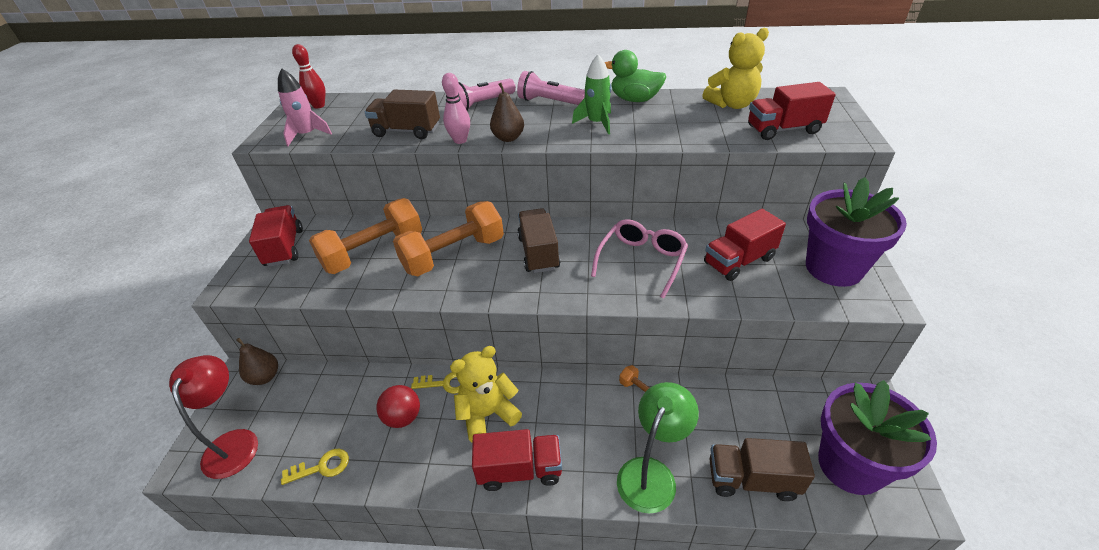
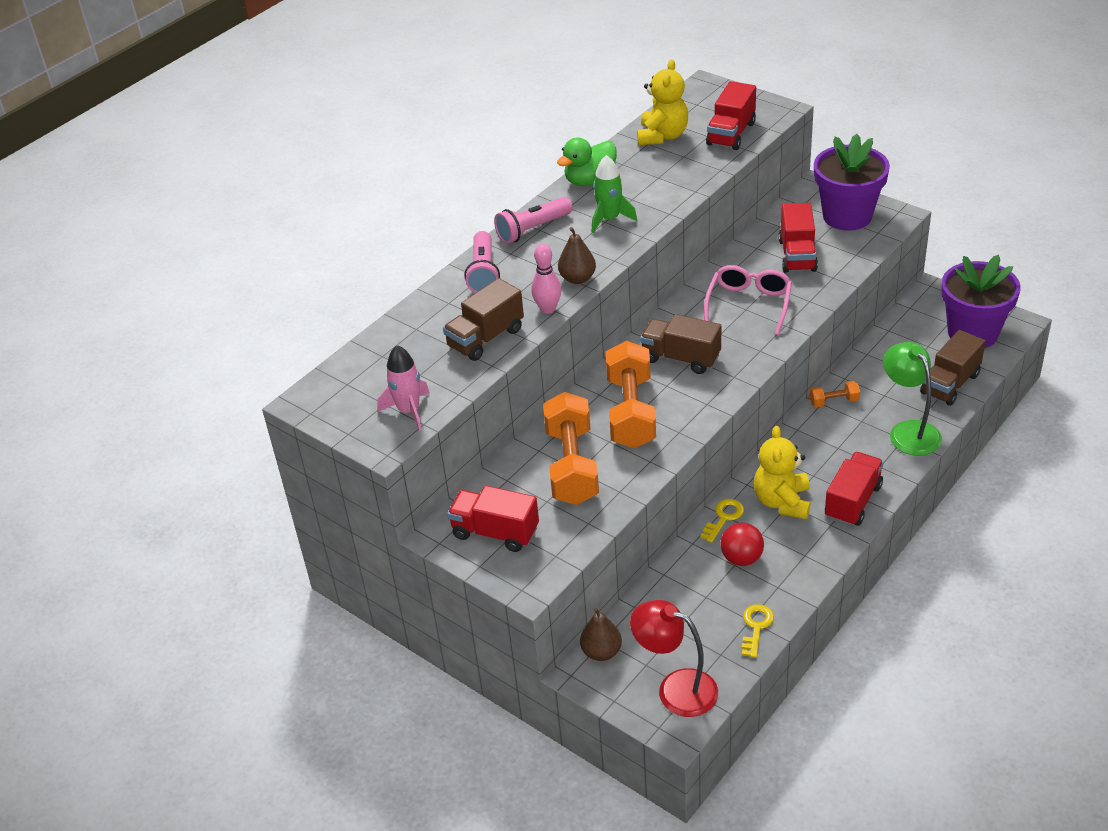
camera: 55 degrees left, 0 degrees up
red bowling pin [292,44,326,109] -> none
pink glasses [591,219,688,299] -> pink glasses turned 45 degrees clockwise [704,265,792,335]

